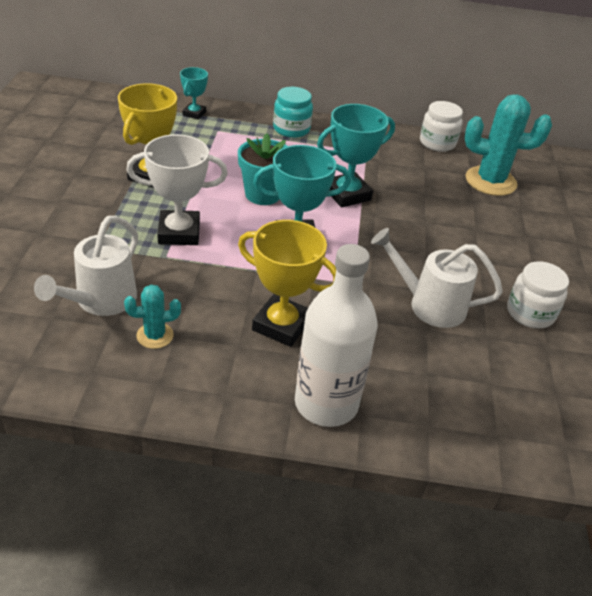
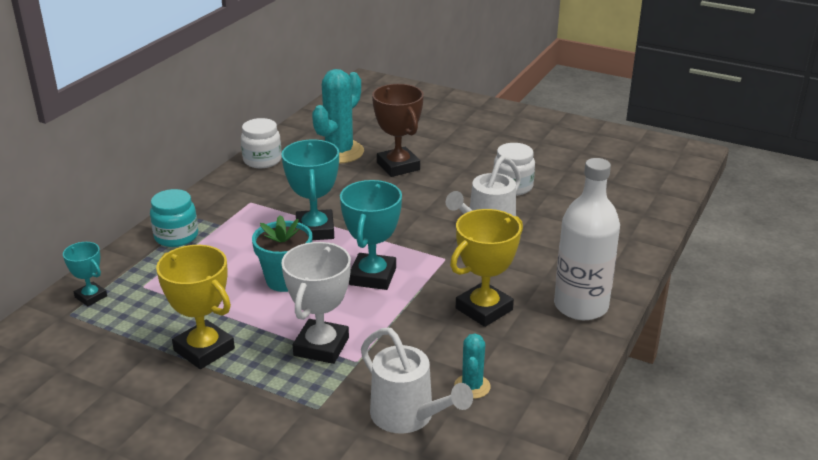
camera: 65 degrees left, 10 degrees down
none -> brown trophy [372,84,424,177]

